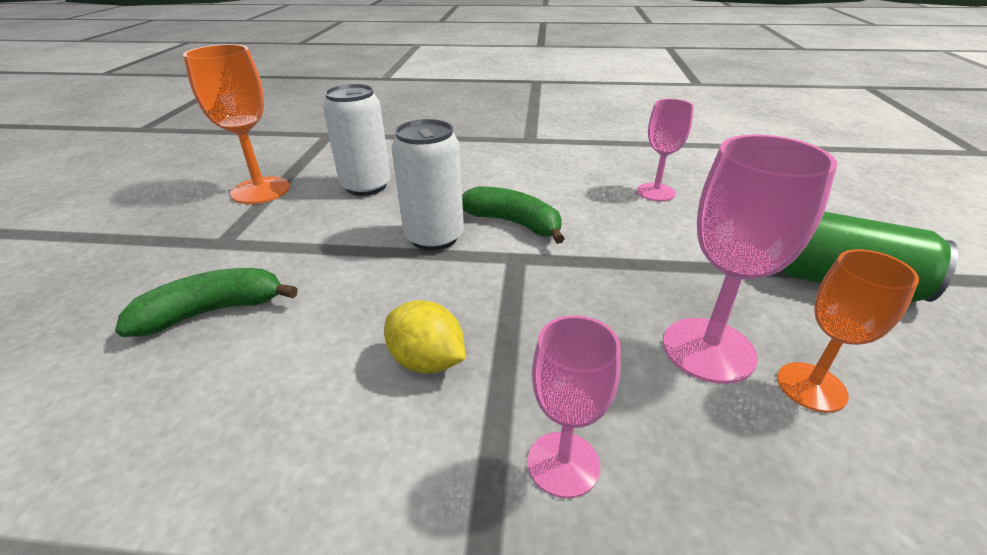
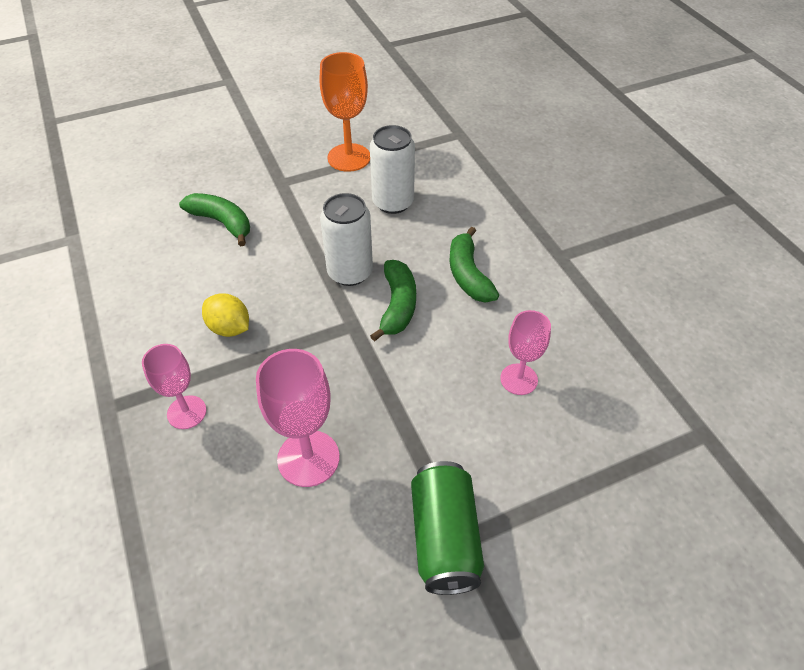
camera: 60 degrees right, 15 degrees up
yellow lemon [384,300,466,373] -> yellow lemon turned 60 degrees counterclockwise [202,294,249,337]
orange goblet [777,249,919,412] -> none
none -> green banana [450,227,499,303]

